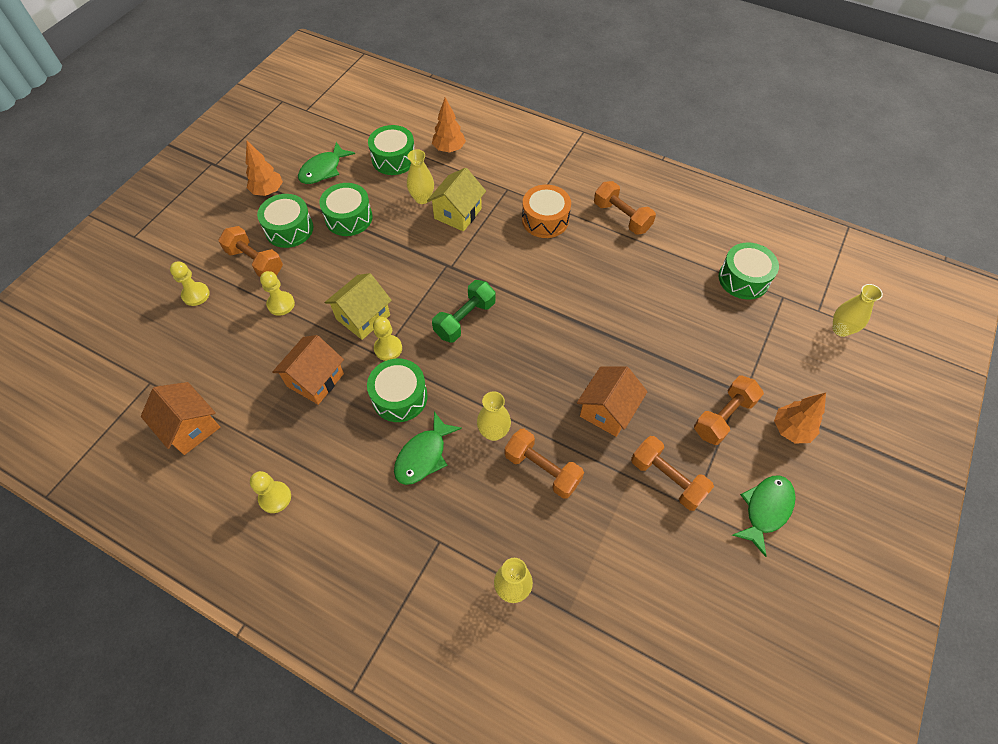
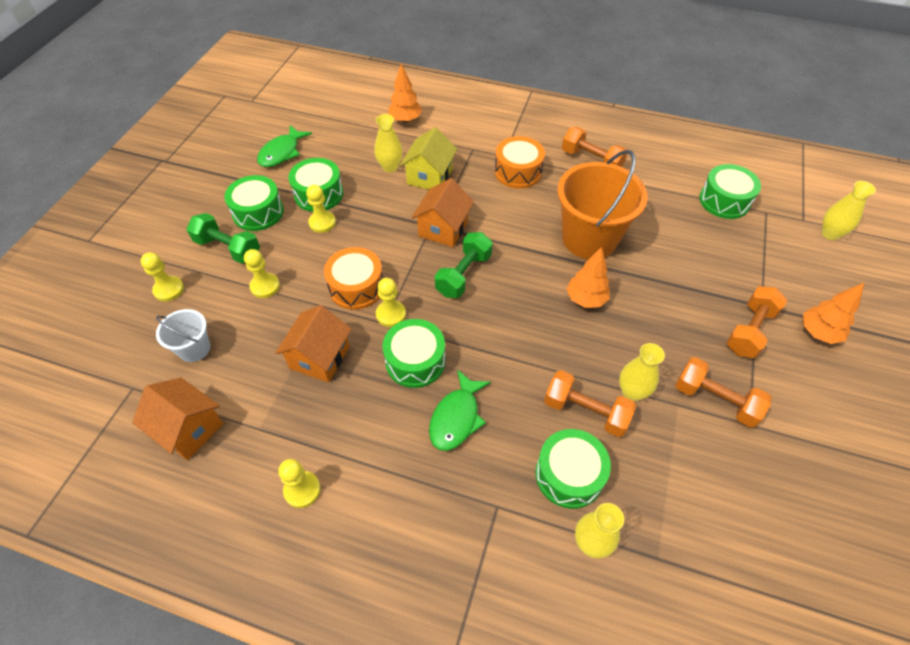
camera: 10 degrees left, 5 degrees down
orange dumbbell [219,226,283,277] -> green dumbbell [187,213,260,264]
orange tree [246,141,283,196] -> orange tree moved to [566,247,610,308]
yellow house [324,273,392,340] -> orange drum [324,247,383,310]
green drum [368,125,414,175] -> green drum moved to [535,429,611,509]
yellow vase [477,391,511,441] -> yellow vase moved to [619,343,665,401]
orange house [577,366,648,437] -> orange house moved to [411,178,474,247]
green fish [732,475,796,557] -> none
none -> white bucket [156,309,210,362]
none -> yellow pawn [306,185,336,233]
none -> orange bucket [557,150,648,259]

